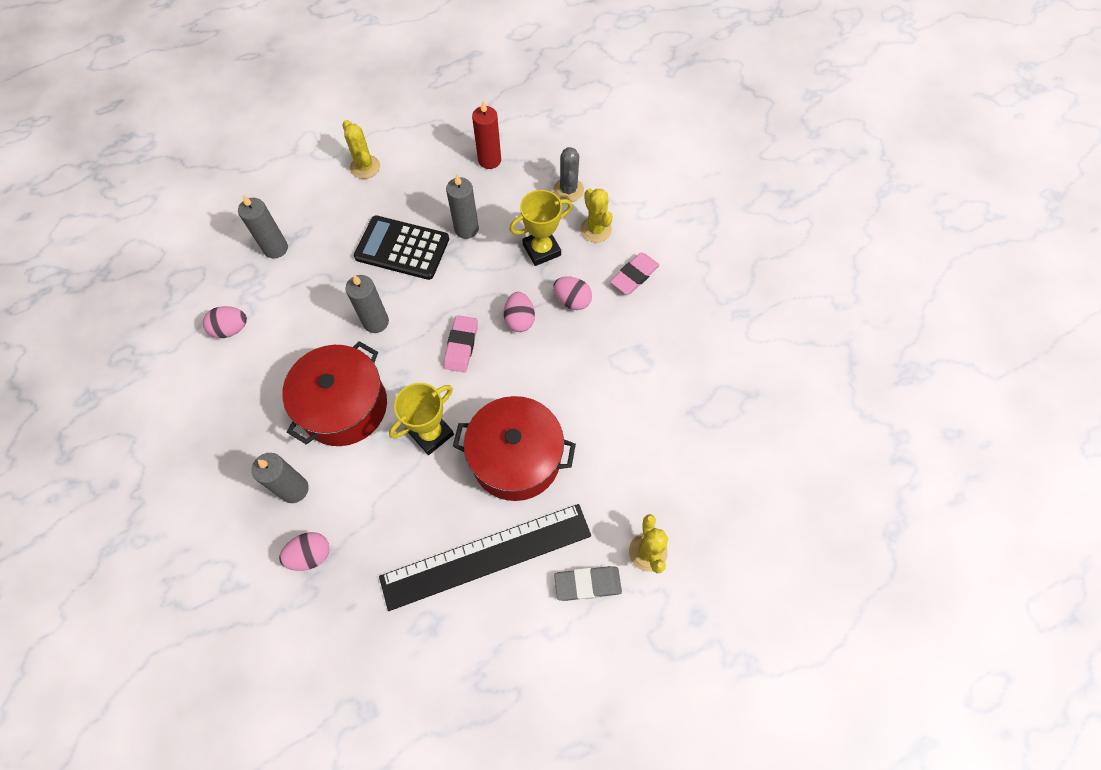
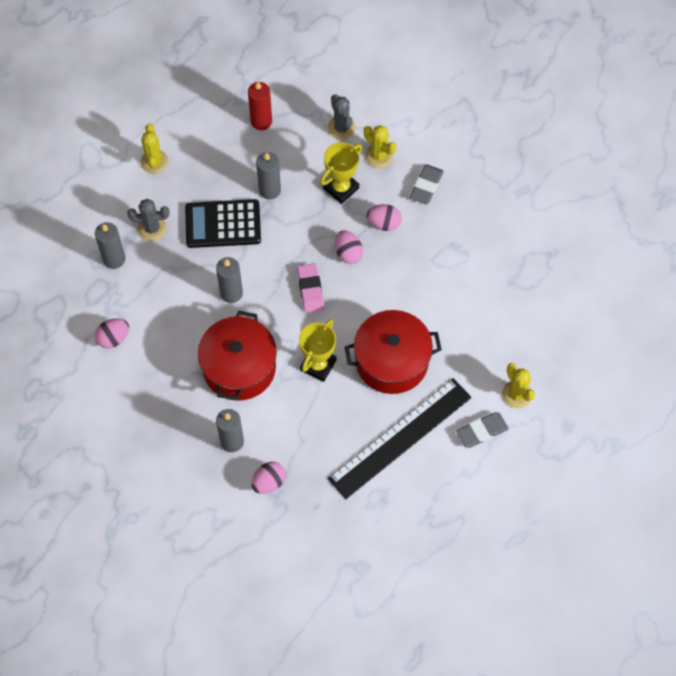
camera: 20 degrees left, 0 degrees up
yellow cactus [342,120,380,179] -> yellow cactus turned 45 degrees clockwise [140,124,169,174]
pink eraser [610,253,660,295] -> grey eraser [410,164,443,205]
none -> grey cactus [127,199,169,241]

